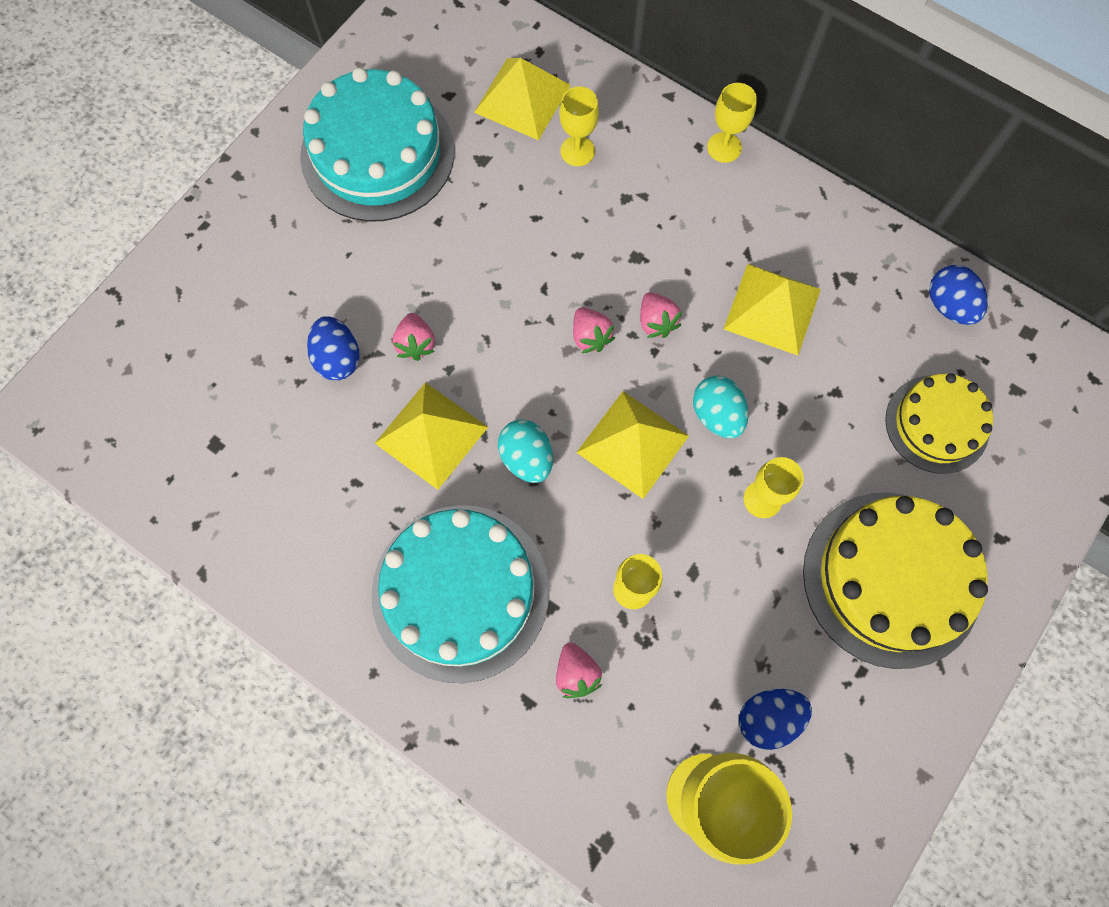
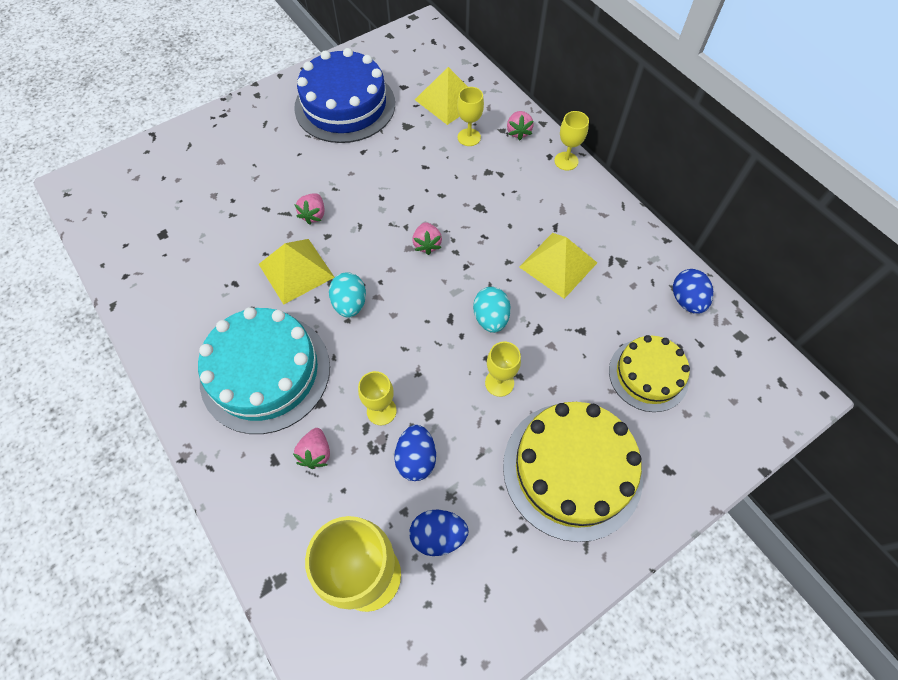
camera: 20 degrees right, 10 degrees down
turquoise cake [300,67,454,222] -> blue cake [294,48,395,143]
blue egg [307,316,360,381] -> blue egg moved to [394,425,436,481]
yellow pyramid [576,391,689,499] -> none
pink strawberry [640,292,682,338] -> pink strawberry moved to [507,111,534,140]

